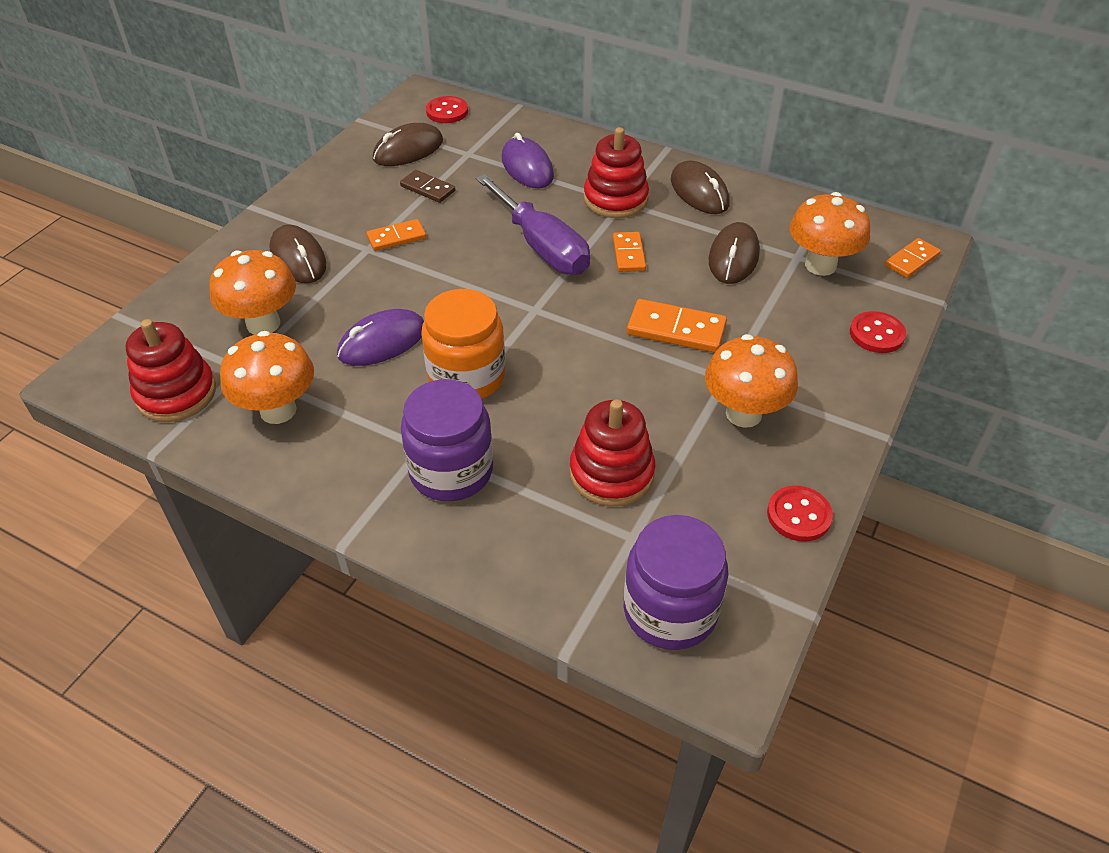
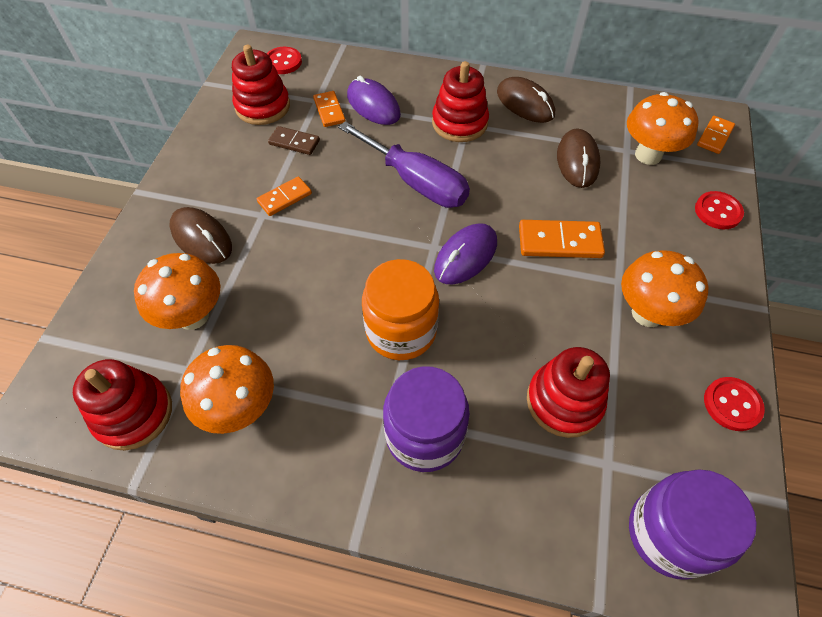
camera: 15 degrees left, 10 degrees up
purple mouse [337,309,424,366] -> purple mouse moved to [434,223,497,284]
brown mouse [373,123,443,166] -> red stacking toy [232,45,290,125]
orange domino [613,232,646,272] -> orange domino moved to [313,91,346,127]

